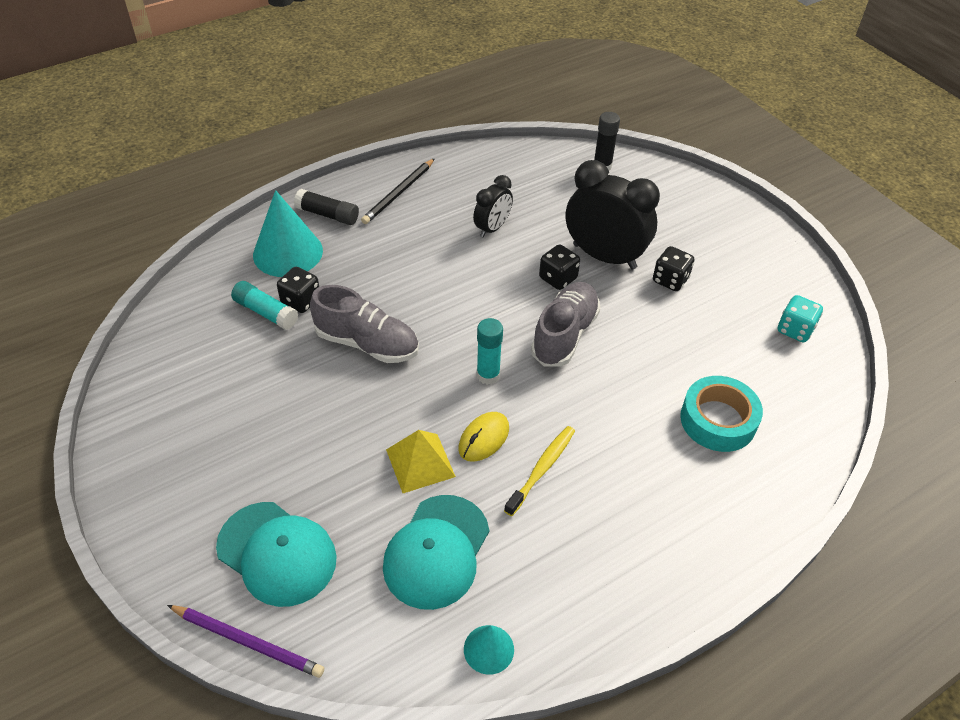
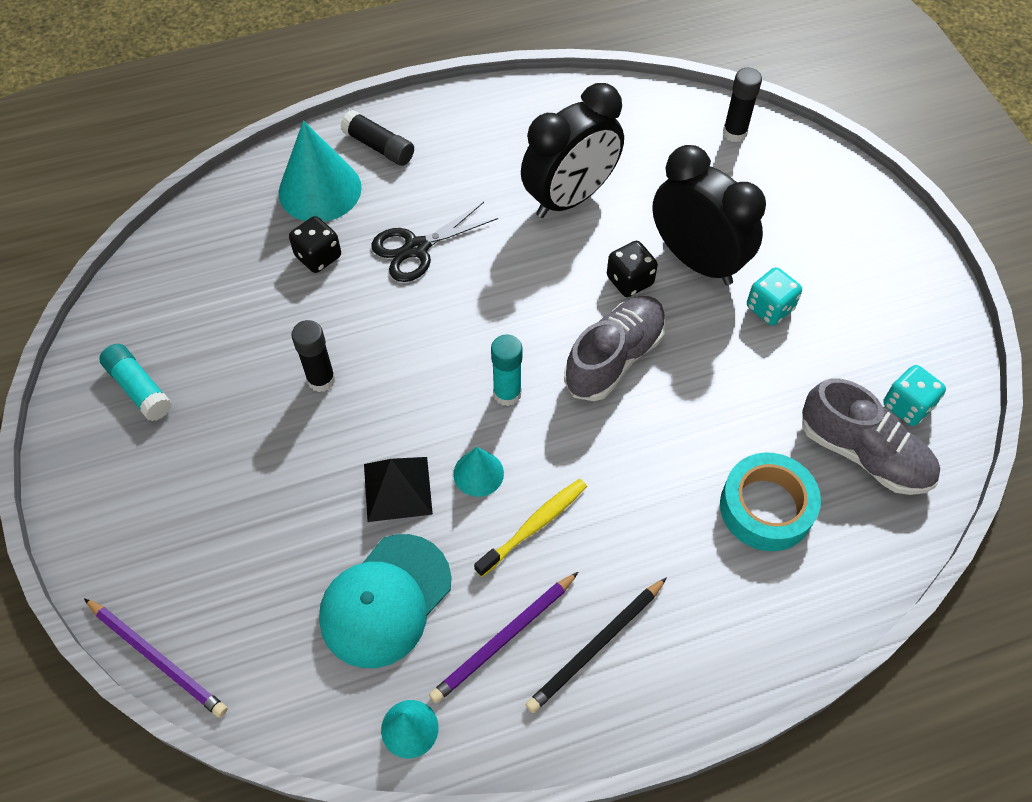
camera: 15 degrees right, 10 degrees up
turquoise cap [216,502,337,607] -> none
turquoise glue stick [231,281,298,330] -> turquoise glue stick moved to [99,344,172,421]
grey shoe [310,285,419,363] -> grey shoe moved to [802,378,940,495]
black pencil [361,158,435,224] -> black pencil moved to [525,577,667,713]
yellow pyramid [386,430,456,493] -> black pyramid [364,457,433,522]
yellow mouse [458,412,509,462] -> turquoise cone [453,447,504,497]
black clock [473,175,513,238] -> black clock [521,83,624,218], size x1.82
black dice [653,246,694,291] -> turquoise dice [747,267,802,326]
none -> black glue stick [291,320,335,392]
none -> black scissors [371,202,498,282]
none -> purple pencil [429,572,578,703]

